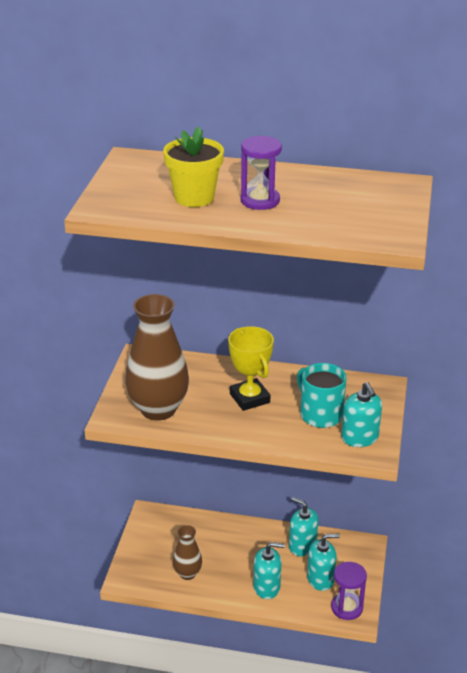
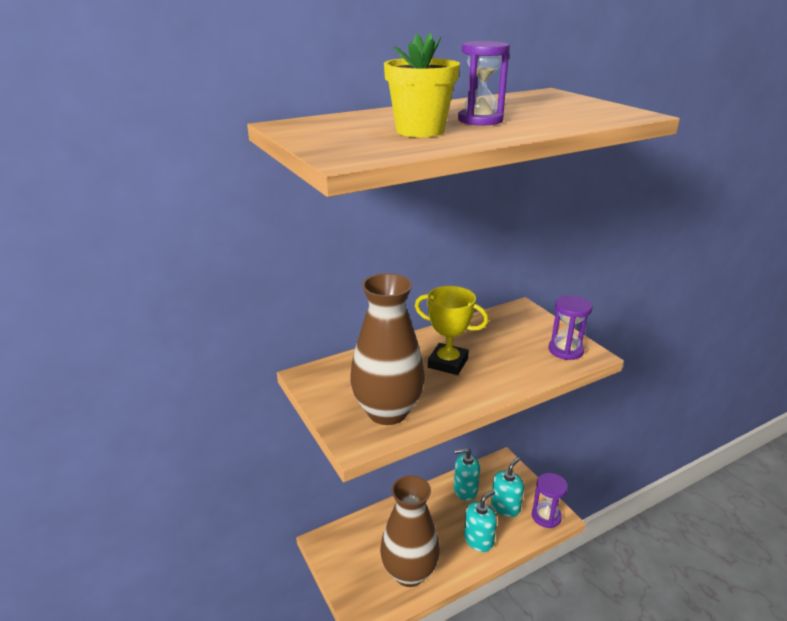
camera: 40 degrees left, 5 degrees down
brown vase [173,525,202,580] -> brown vase [380,475,440,587], size x1.89
turquoise mug [297,363,347,428] -> none
turquoise soap dispenser [341,382,382,447] -> purple hourglass [548,295,593,360]

